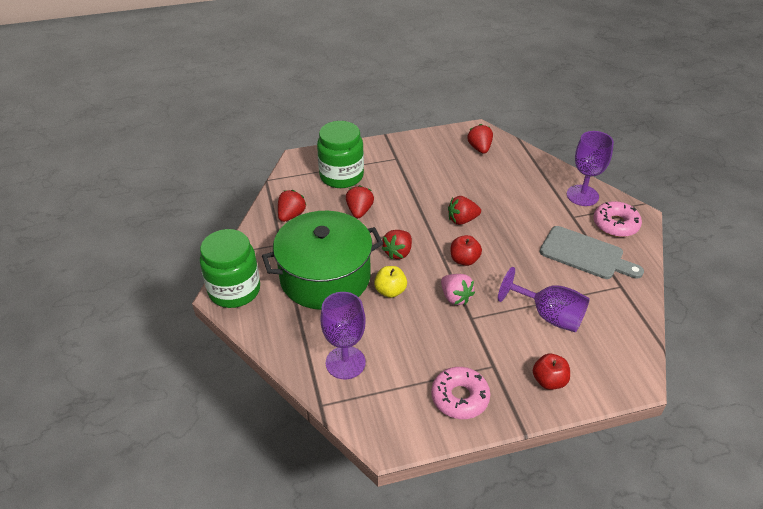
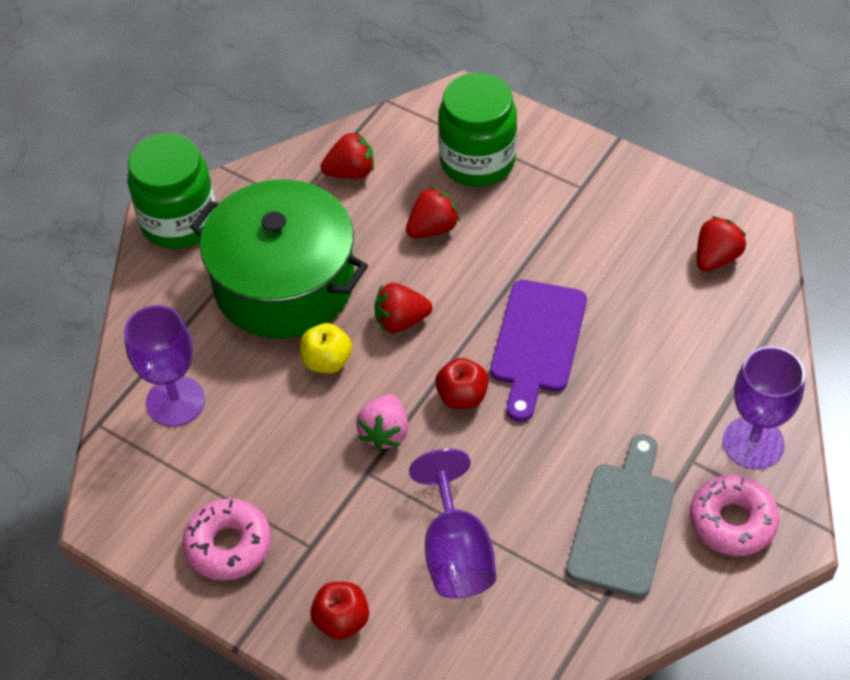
camera: 50 degrees right, 10 degrees up
red strawberry [448,196,481,225] -> purple cutting board [490,280,587,422]
grey cutting board [540,226,644,279] -> grey cutting board turned 150 degrees counterclockwise [566,434,675,598]

